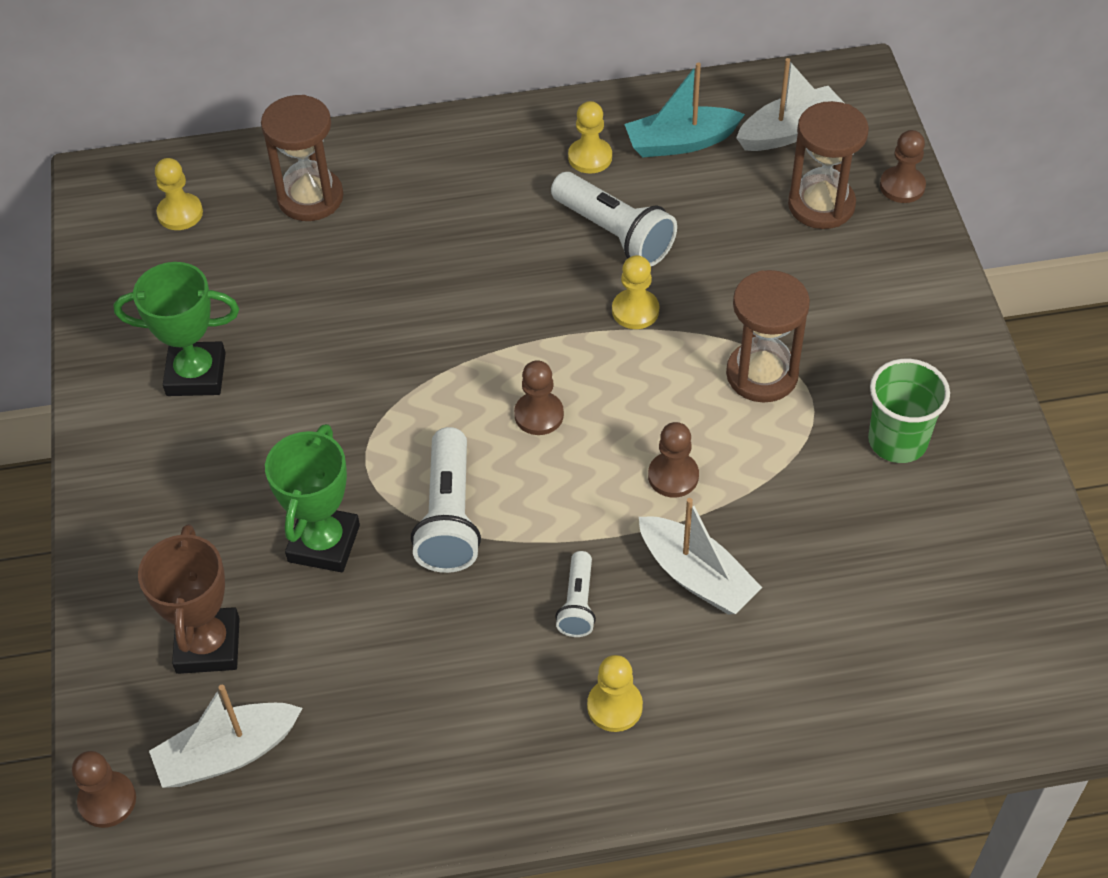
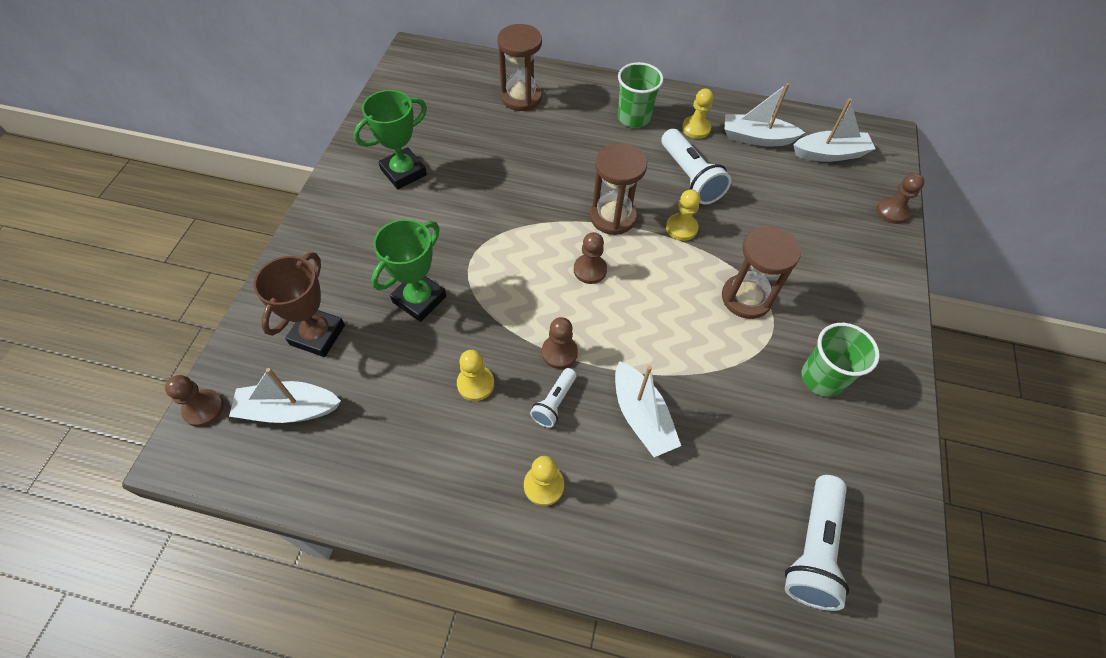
camera: 20 degrees right, 5 degrees up
green trophy [114,262,239,396] -> green trophy turned 60 degrees counterclockwise [354,90,427,189]
yellow pawn [155,158,203,230] -> yellow pawn moved to [457,350,494,401]
white flashlight [411,427,481,573] -> white flashlight moved to [785,475,849,611]
turquoise boat [624,62,745,157] -> white boat [725,83,805,146]
brown pawn [648,422,699,497] -> brown pawn moved to [542,317,578,369]
brown hourglass [788,101,869,229] -> brown hourglass moved to [590,143,647,235]
none -> green cup [618,62,664,128]

